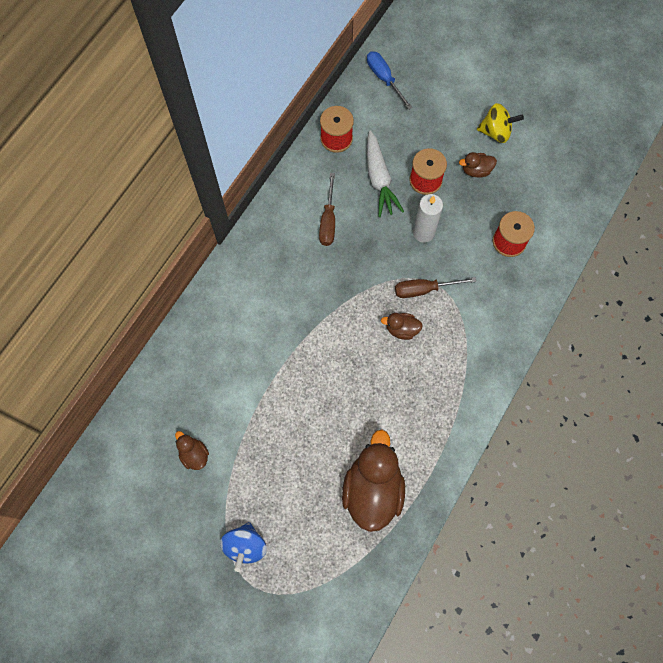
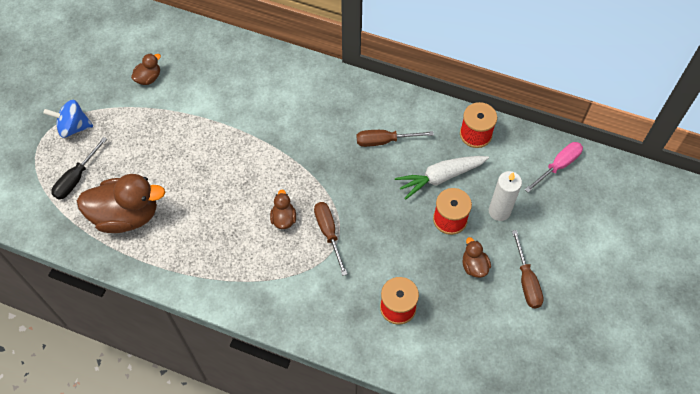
camera: 80 degrees right, 10 degrees down
blue screwdriver [367,51,413,110] -> pink screwdriver [525,142,583,193]
white candle [413,194,443,243] -> white candle moved to [489,171,522,221]
yellow spinning top [477,103,524,143] -> brown screwdriver [512,230,544,308]
none -> black screwdriver [51,137,107,200]

